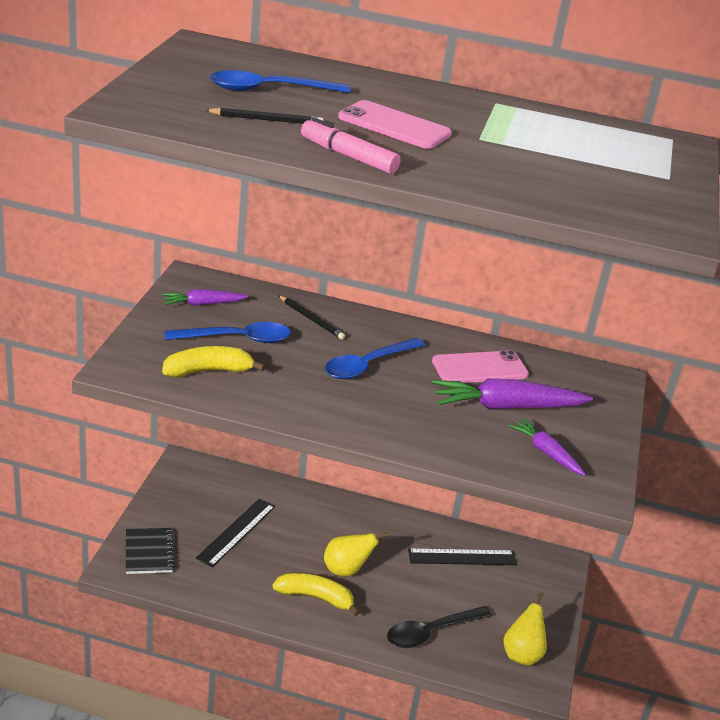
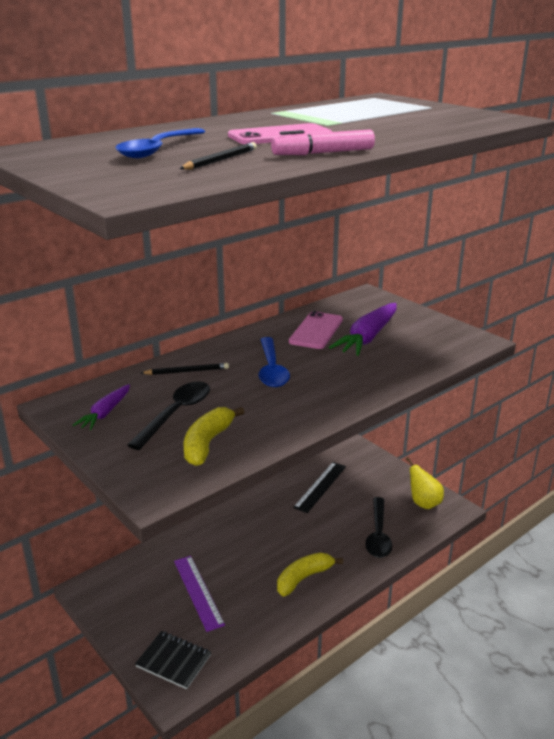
camera: 50 degrees left, 5 degrees down
blue spoon [165,322,291,343] -> black spoon [127,381,210,450]
black ruler [196,498,275,567] -> purple ruler [174,556,225,632]
yellow pear [324,532,389,576] -> none
purple carrot [508,418,586,476] -> none

